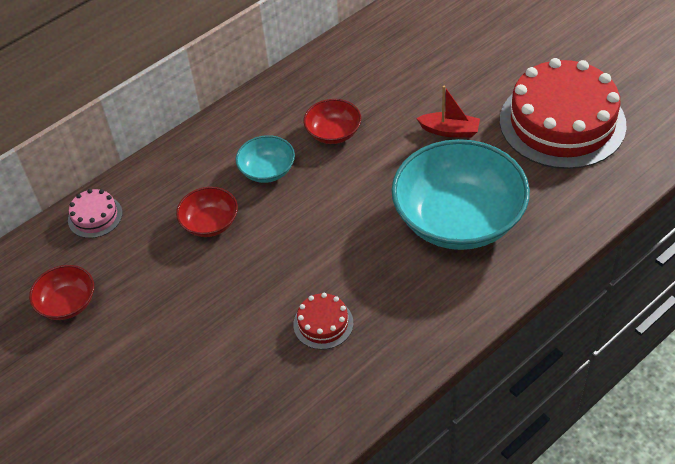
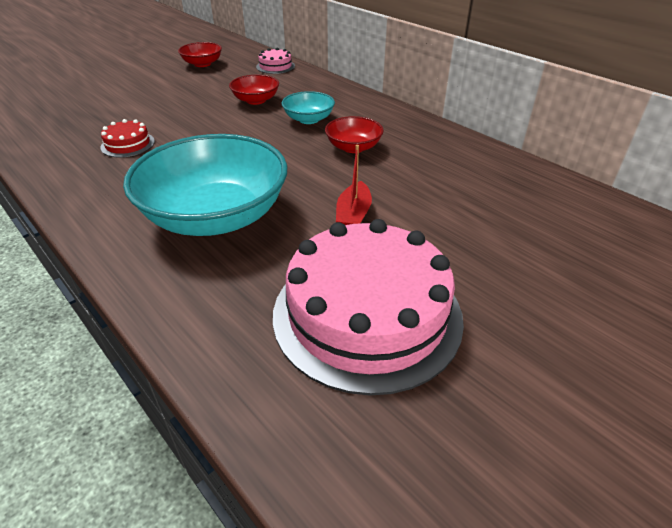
camera: 85 degrees right, 10 degrees down
red cake [500,58,627,169] -> pink cake [273,219,464,396]

